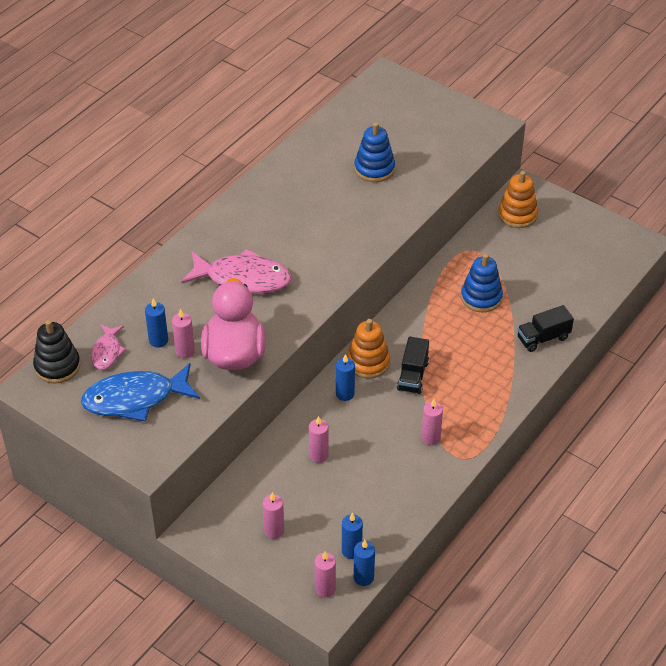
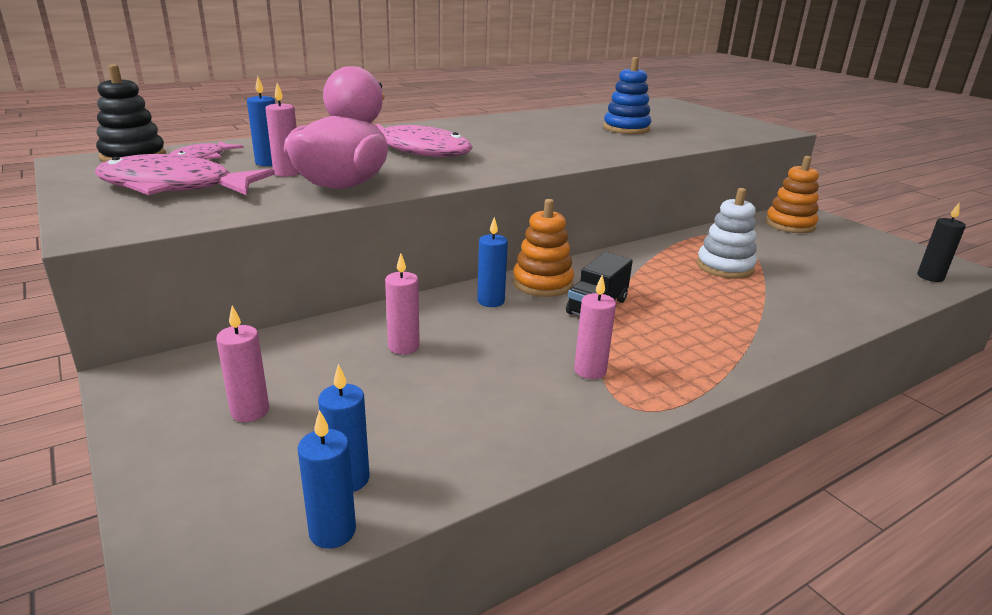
camera: 20 degrees right, 20 degrees down
blue fish [81,363,200,422] -> pink fish [95,154,275,195]
pink candle [314,552,336,598] -> none
blue stacking toy [461,254,503,312] -> white stacking toy [697,188,757,279]
black truck [517,305,574,352] -> none
none -> black candle [917,203,966,282]

